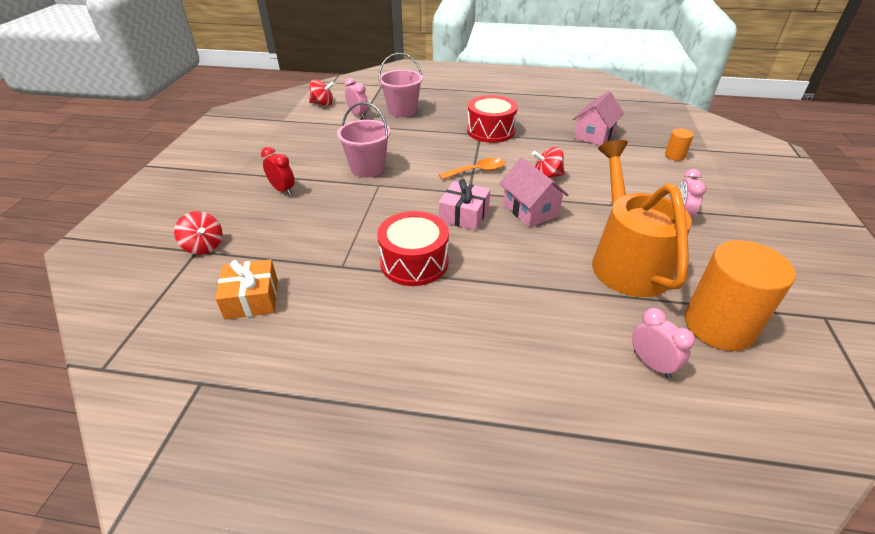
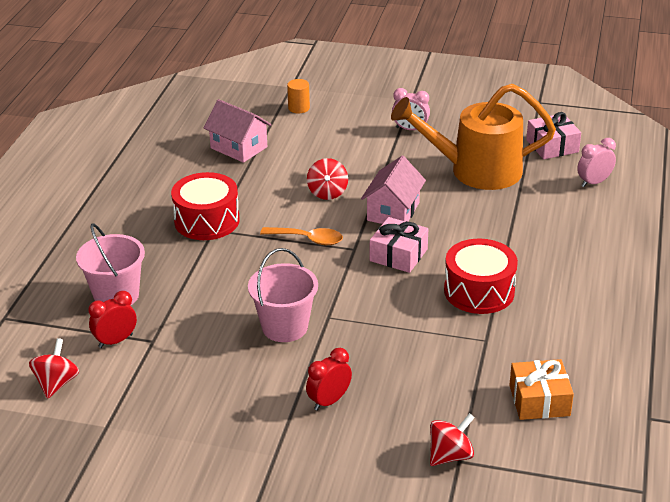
camera: 85 degrees left, 5 degrees down
pink clock [345,78,368,119] -> red clock [89,291,137,348]
orange spoon [439,158,505,179] -> orange spoon turned 120 degrees clockwise [260,227,343,245]
pink house [500,158,569,227] -> pink house turned 45 degrees counterclockwise [361,156,426,224]
orange cylinder [685,240,795,351] -> pink gift [526,112,581,159]

